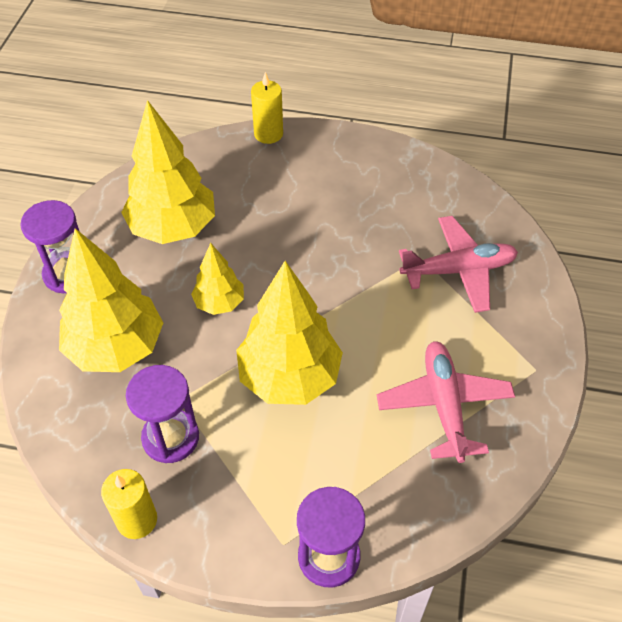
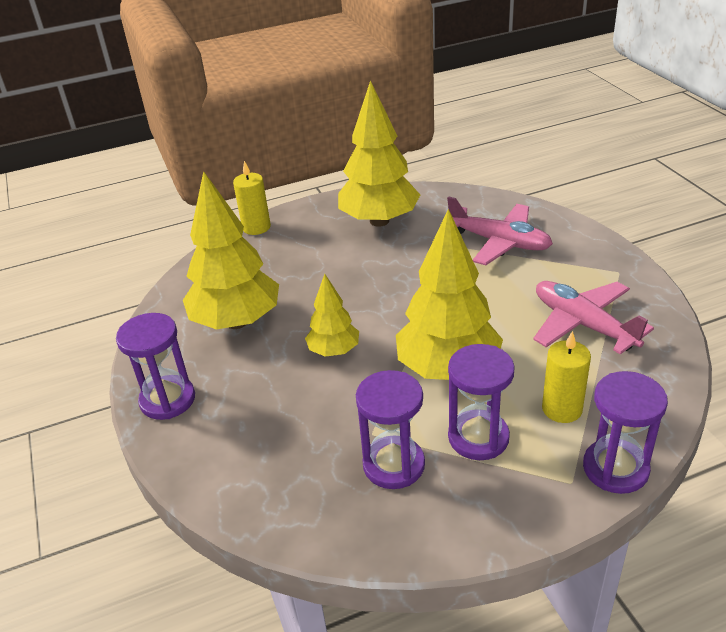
camera: 30 degrees left, 15 degrees down
yellow tree [59,228,163,372] -> yellow tree moved to [338,80,420,227]
yellow candle [101,469,157,539] -> yellow candle moved to [542,331,591,423]
pink plane [399,216,518,313] -> pink plane turned 75 degrees clockwise [447,196,553,265]
none -> purple hourglass [448,344,515,460]

